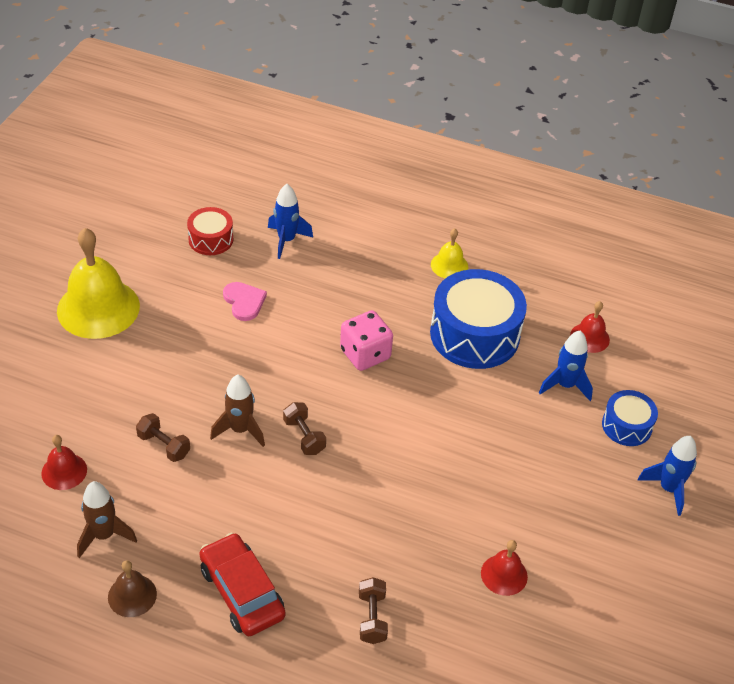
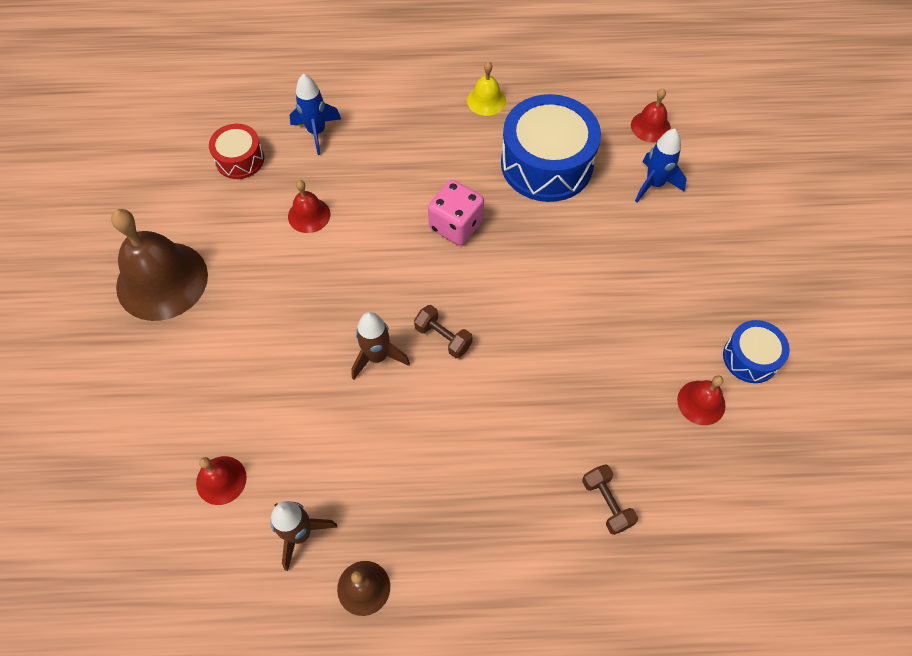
camera: 20 degrees left, 15 degrees up
yellow bell [57,228,140,339] -> brown bell [111,209,208,321]
brown dumbbell [136,413,190,462] -> none
red car [199,533,286,636] -> none
pink heart [223,282,267,321] -> red bell [288,180,330,233]
blue drum [602,390,658,446] -> blue drum moved to [723,320,790,383]
blue rocket [637,436,697,516] -> none

